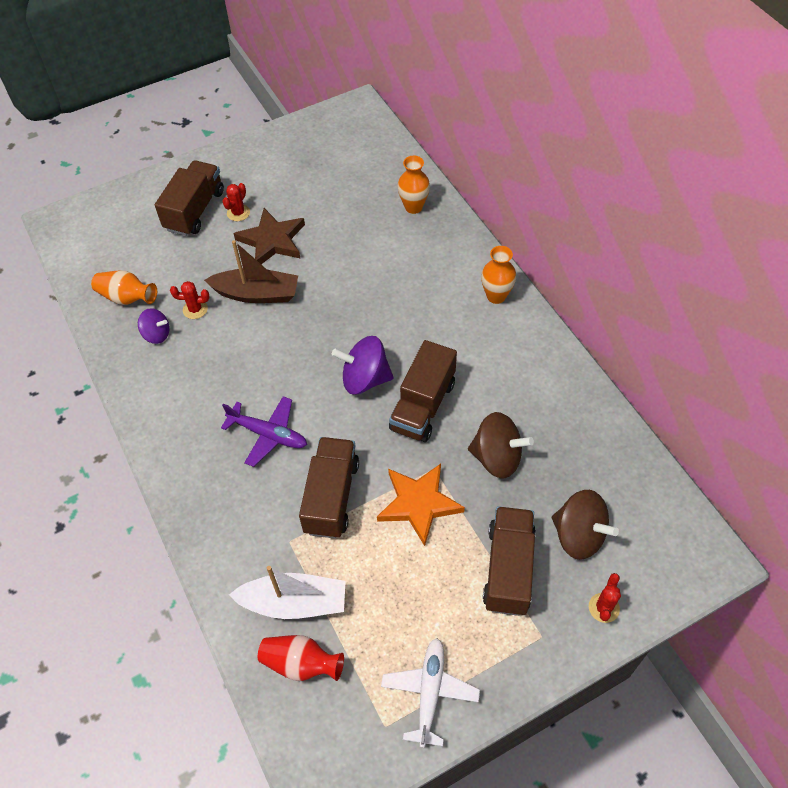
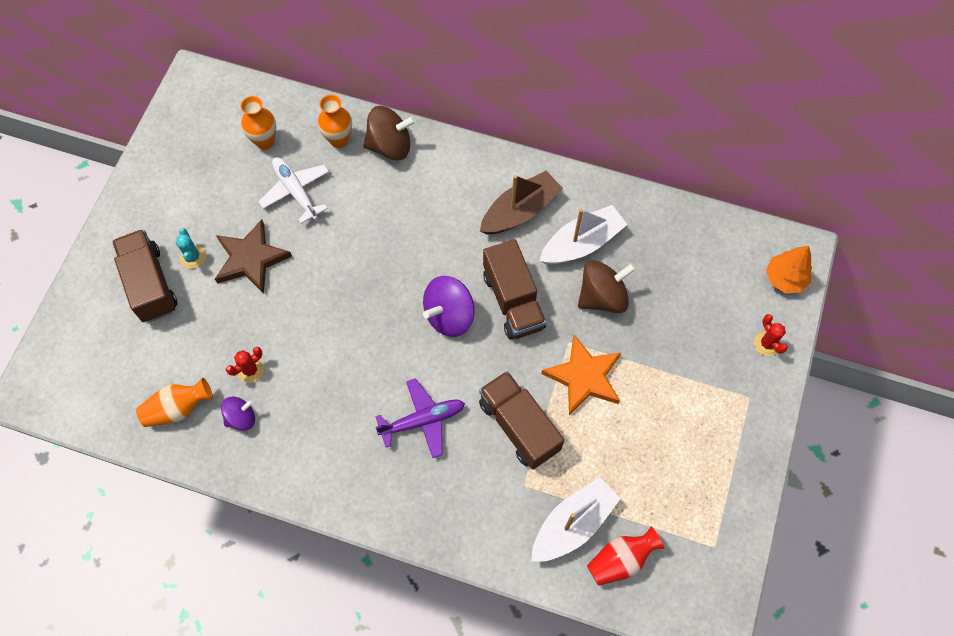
camera: 45 degrees left, 10 degrees up
brown boat [204,240,298,303] -> brown boat moved to [480,171,563,234]
red cactus [222,183,250,221] -> turquoise cactus [176,228,206,268]
white plane [381,638,480,748] -> white plane moved to [258,157,329,224]
orange vase [481,246,516,304] -> orange vase moved to [241,96,276,149]
brown truck [483,506,536,616] -> none
brown spinning top [552,490,619,560] -> brown spinning top moved to [363,106,416,160]
none -> white boat [540,205,628,264]
none -> orange tree [766,245,812,293]

